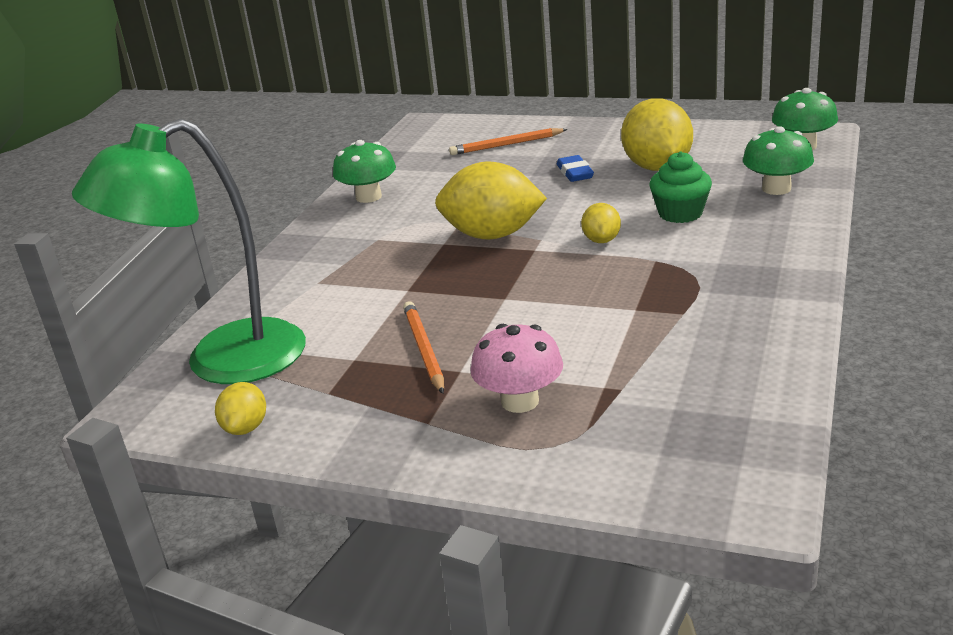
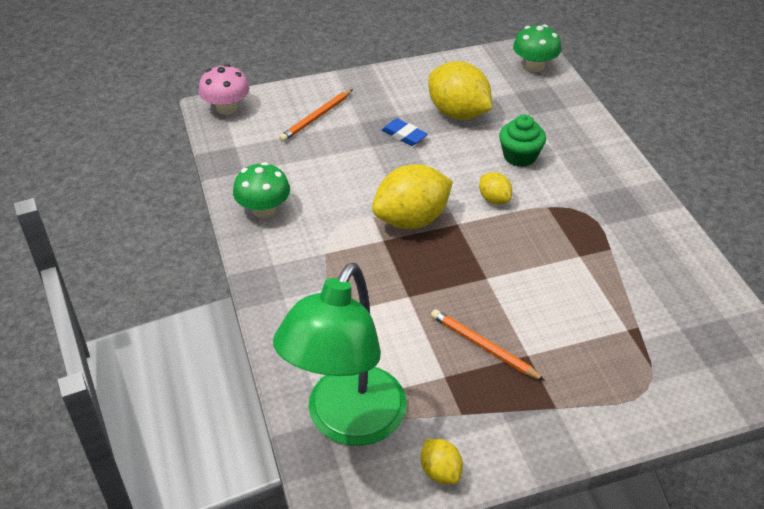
camera: 40 degrees left, 15 degrees up
pink mushroom [470,324,563,413] -> pink mushroom moved to [199,64,250,115]
green mushroom [743,126,814,195] -> none

